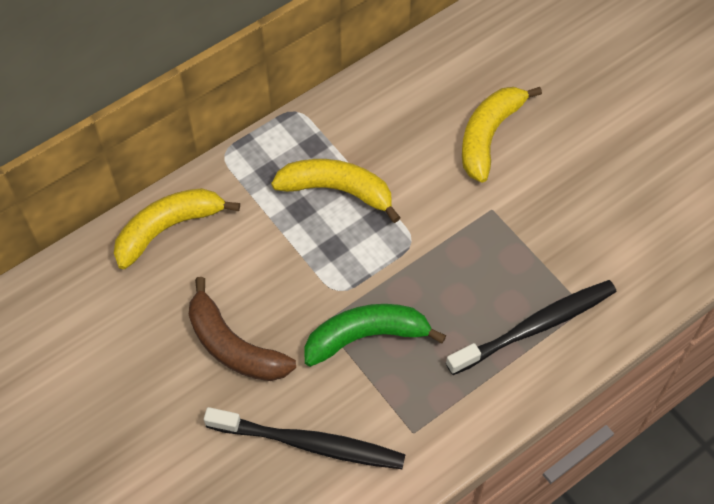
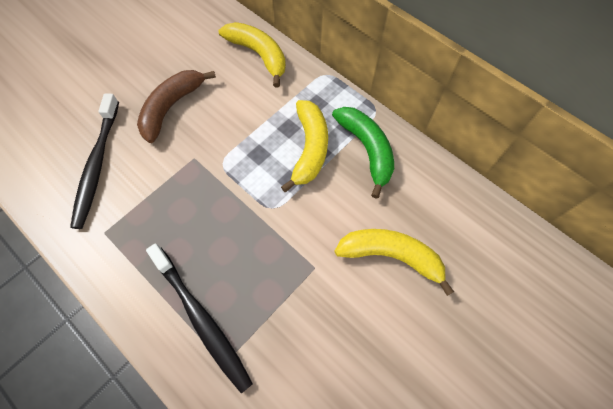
camera: 80 degrees right, 5 degrees up
green banana [304,304,446,367] -> green banana moved to [332,107,394,199]

